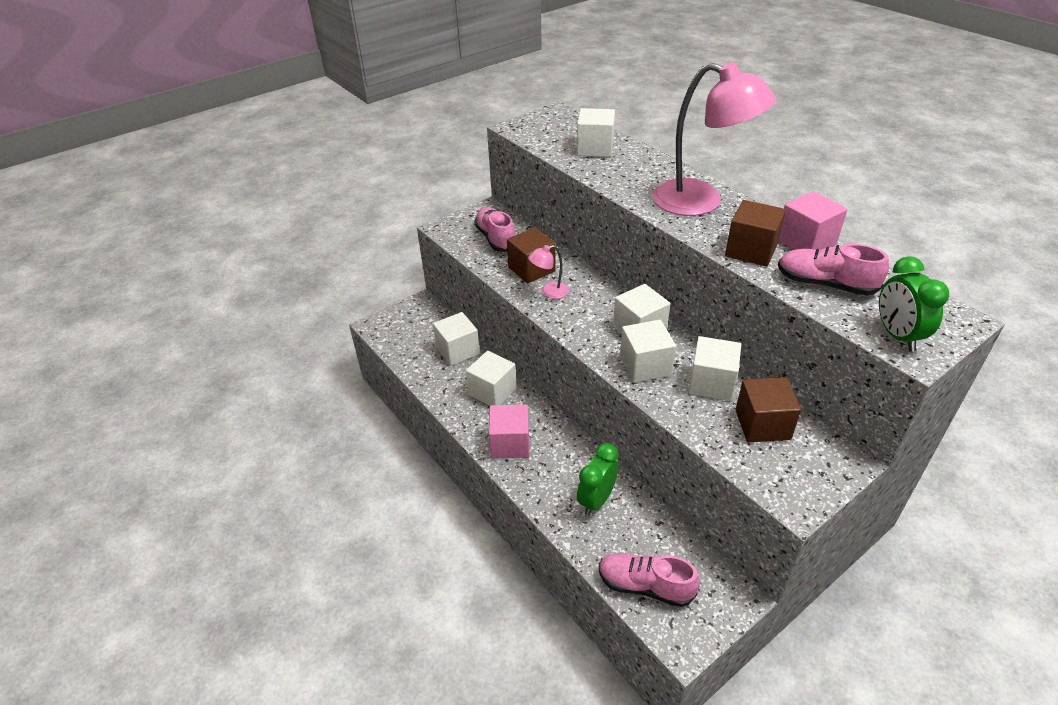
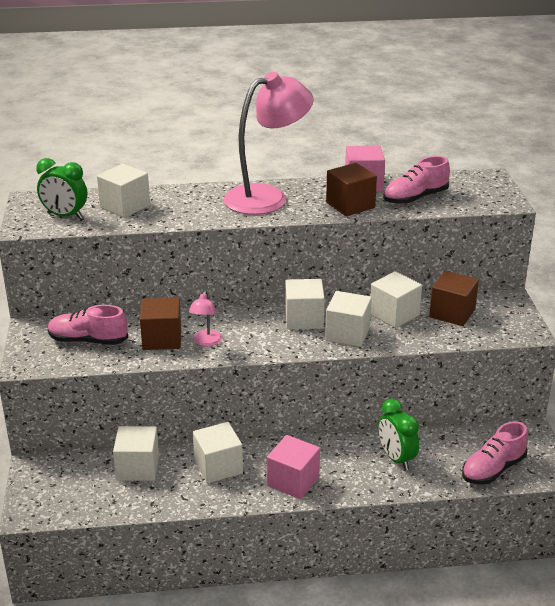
camera: 60 degrees left, 10 degrees down
green clock [879,256,949,352] -> green clock moved to [36,158,87,219]

